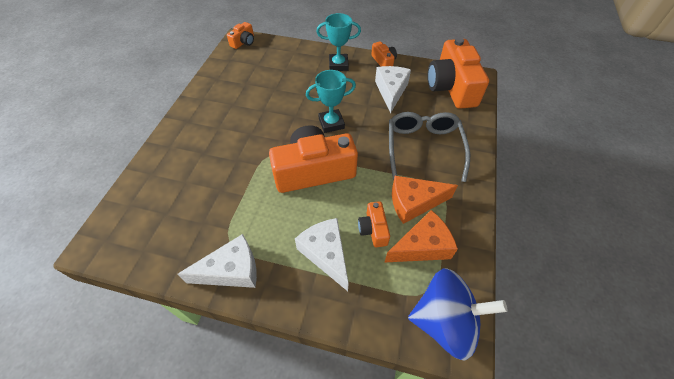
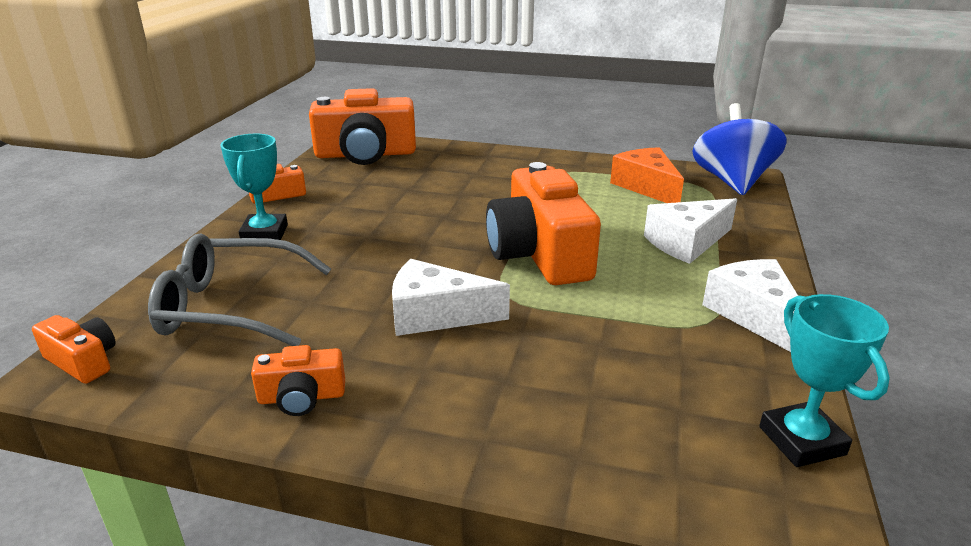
camera: 90 degrees left, 25 degrees down
turquoise trophy [306,70,356,133] -> turquoise trophy moved to [759,294,890,467]
orange camera [358,201,390,247] -> orange camera moved to [251,345,345,416]
white cheese [375,66,411,113] -> white cheese moved to [392,259,510,336]
grey glasses [389,112,470,182] -> grey glasses moved to [148,234,331,346]
orange cheese [392,176,458,224] -> none

